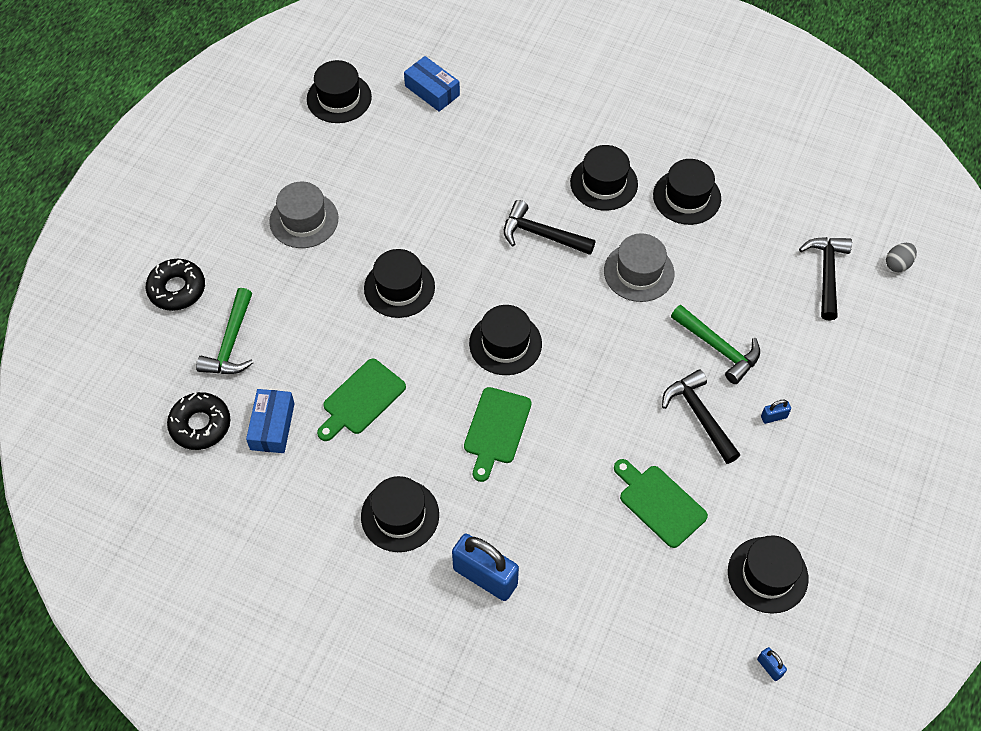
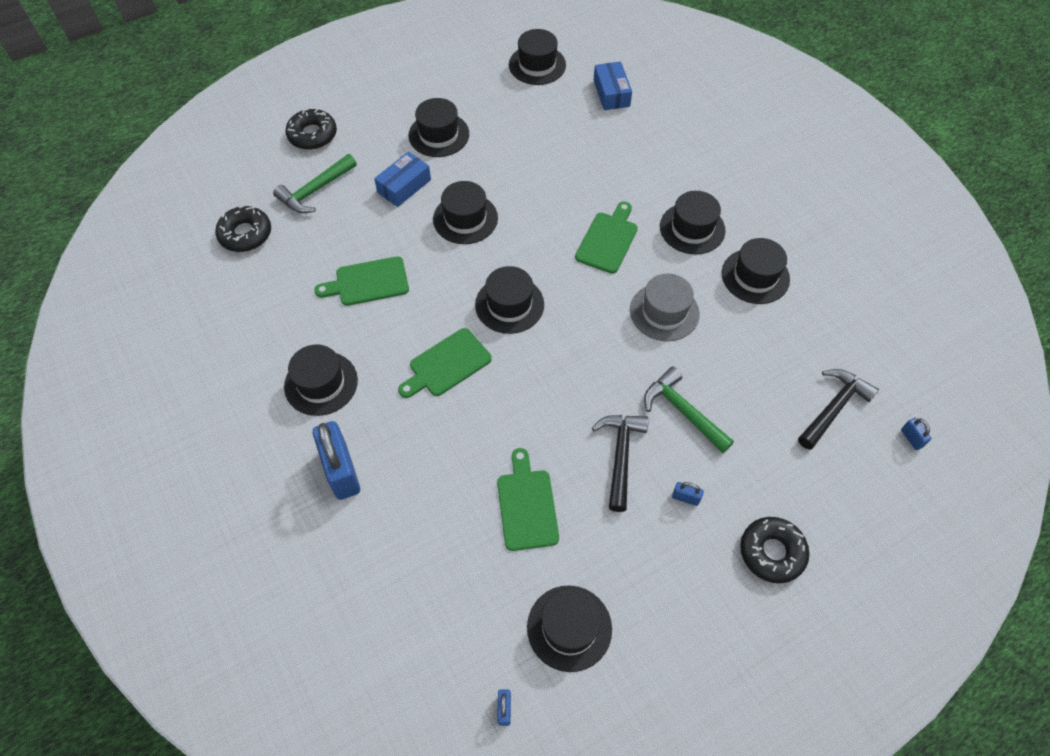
camera: 35 degrees right, 0 degrees up
blue box [246,389,295,453] -> blue box moved to [374,152,431,207]
grey hat [269,182,338,248] -> black hat [408,98,469,157]
black hammer [504,200,596,255] -> green cutting board [575,202,638,274]
green hammer [671,305,760,384] -> green hammer turned 150 degrees clockwise [644,367,734,454]
grey egg [886,243,917,272] -> blue padlock [901,418,931,450]
none -> black donut [740,517,809,583]

